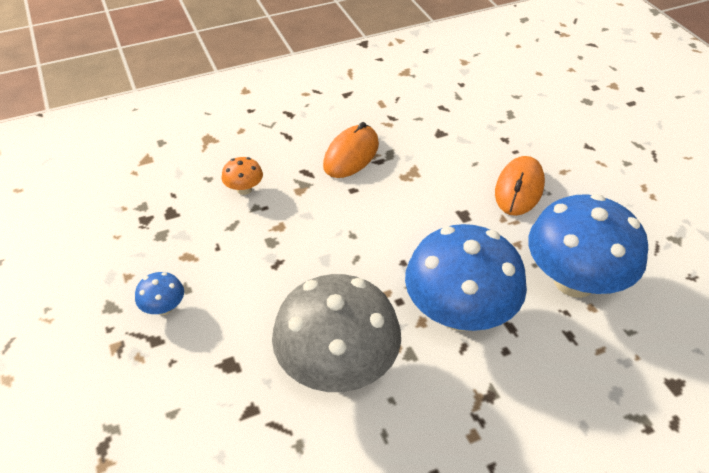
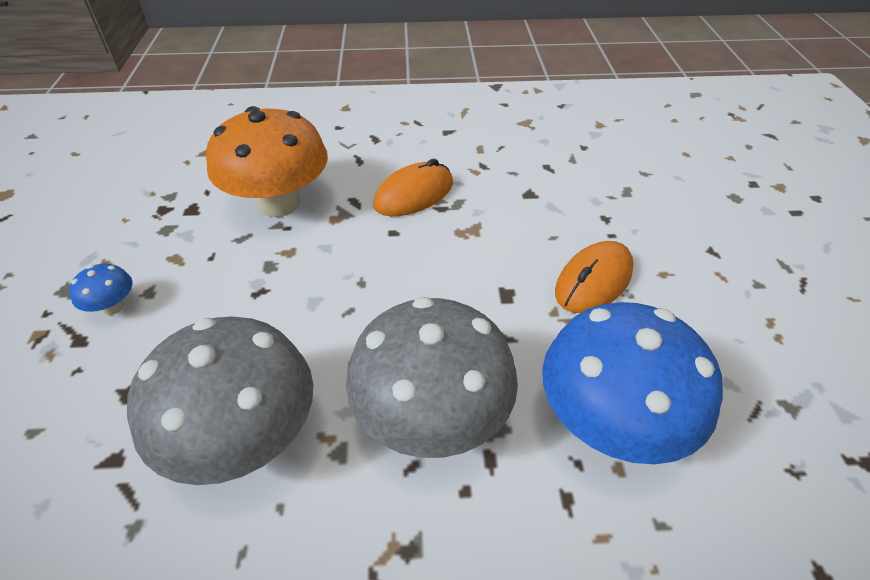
camera: 20 degrees right, 0 degrees up
orange mushroom [222,157,263,195] -> orange mushroom [206,106,328,217], size x2.40
blue mushroom [405,224,527,331] -> grey mushroom [346,297,518,458]

